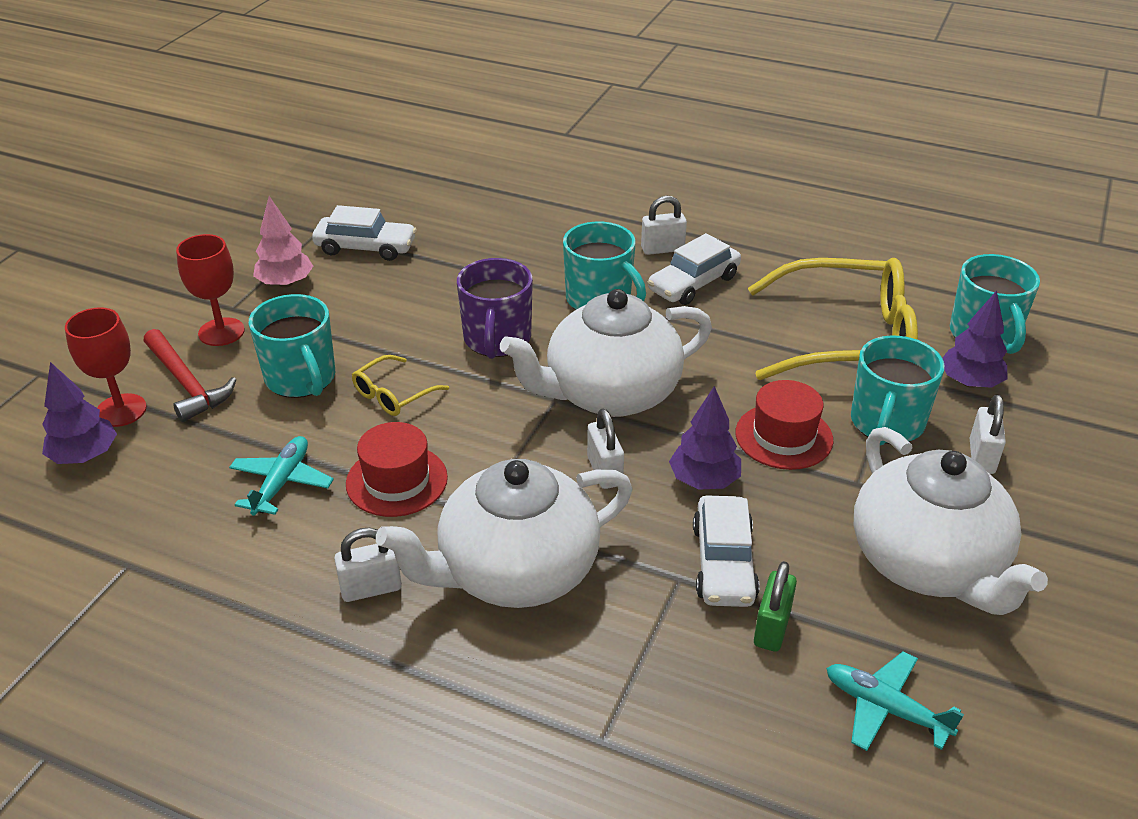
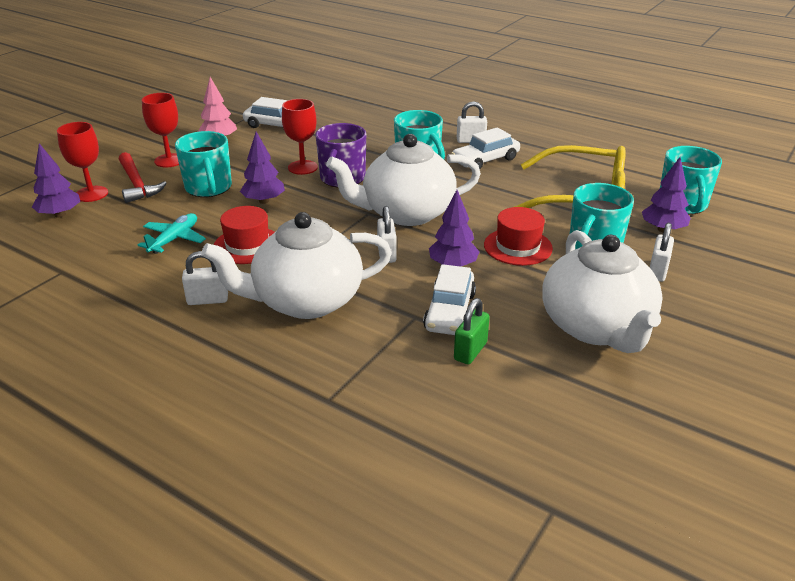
camera: 10 degrees right, 5 degrees down
yellow glasses [352,355,449,416] -> purple tree [240,132,285,204]
turquoise plane [826,651,964,751] -> none
none -> red goblet [282,99,318,175]

